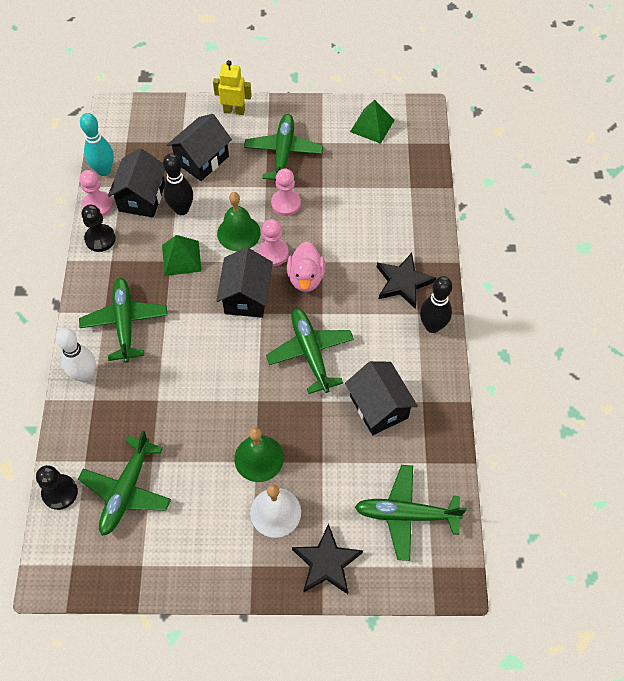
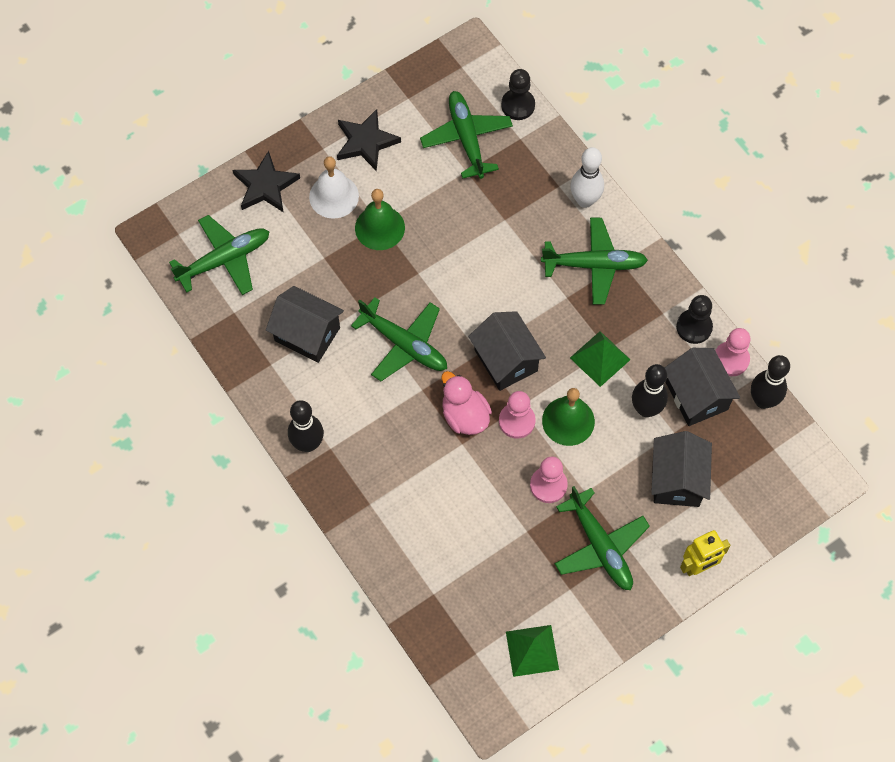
camera: 145 degrees right, 5 degrees up
green plane [79,278,168,363] -> green plane turned 45 degrees counterclockwise [541,218,648,305]
turquoise bowling pin [80,113,114,176] -> black bowling pin [751,355,790,409]
black star [377,253,436,309] -> black star moved to [337,109,401,171]

